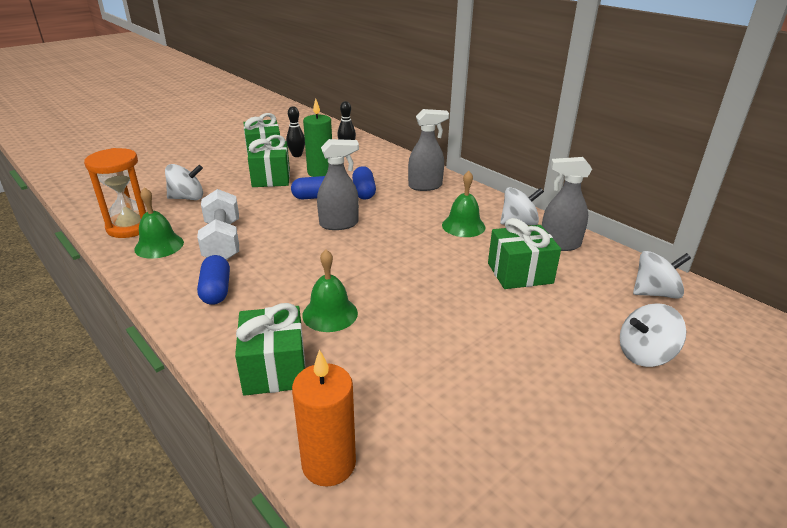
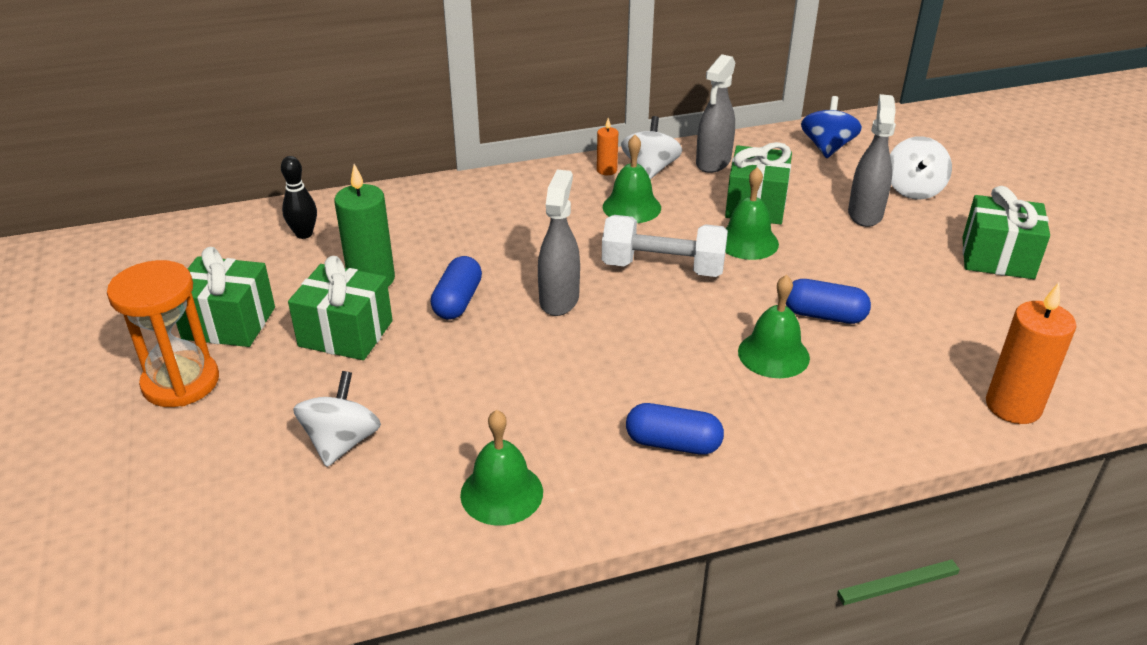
camera: 65 degrees left, 5 degrees up
orange hourglass [84,148,146,238] -> orange hourglass moved to [107,260,219,407]
white dumbbell [197,189,239,260] -> white dumbbell moved to [602,215,728,277]
green gift [235,303,305,396] -> green gift moved to [962,186,1050,279]
black bowling pin [286,107,305,157] -> none
blue capsule [352,166,376,200] -> blue capsule moved to [786,279,871,324]
grey spray bottle [408,109,449,191] -> grey spray bottle moved to [848,94,896,227]
white spinning top [633,251,691,299] -> blue spinning top [801,96,862,158]
none -> orange candle [597,118,618,175]
none -> green bell [725,167,779,260]

